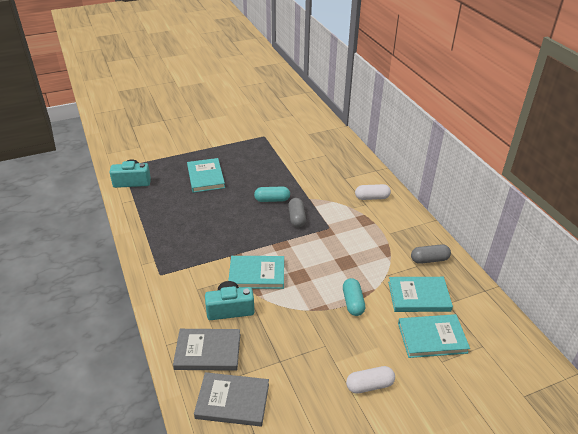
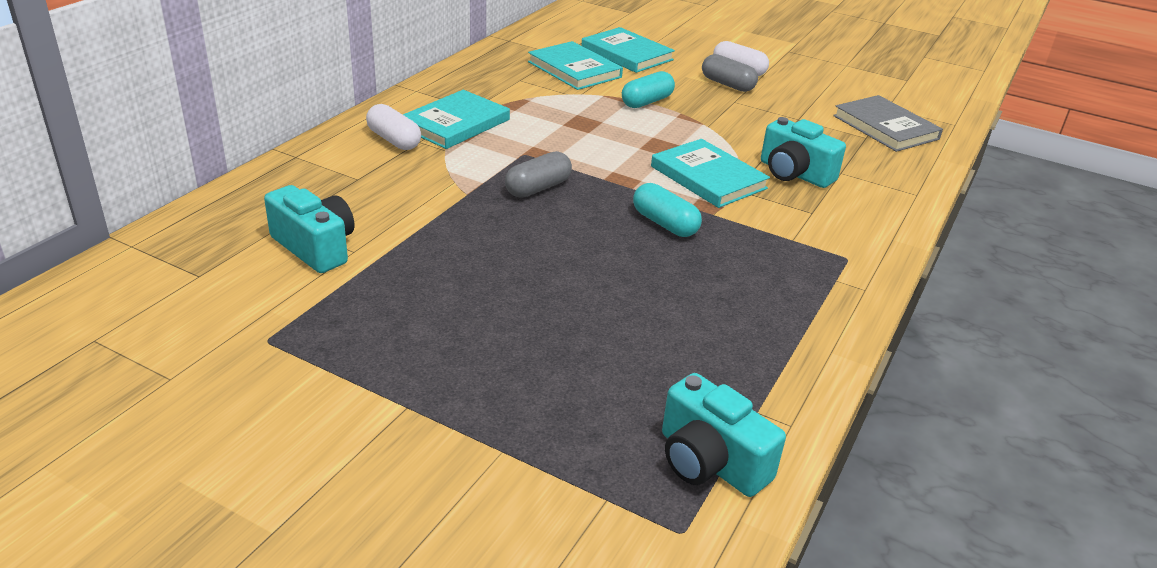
camera: 130 degrees left, 5 degrees down
grey book [173,329,240,371] -> none
turquoise book [187,158,225,193] -> turquoise book moved to [403,90,510,149]
turquoise capsule [254,186,290,202] -> turquoise capsule moved to [633,183,702,237]
grey capsule [411,244,451,264] -> grey capsule moved to [702,54,758,92]
none -> turquoise camera [264,185,354,273]

